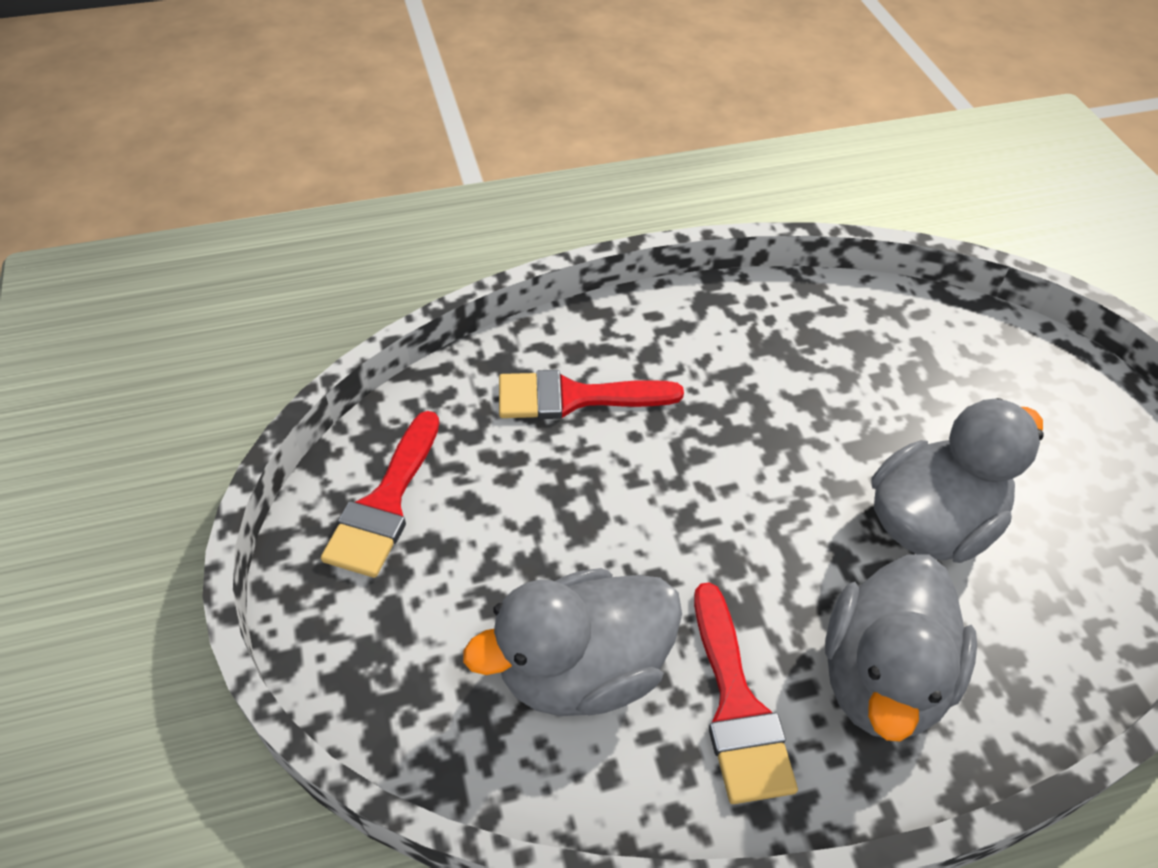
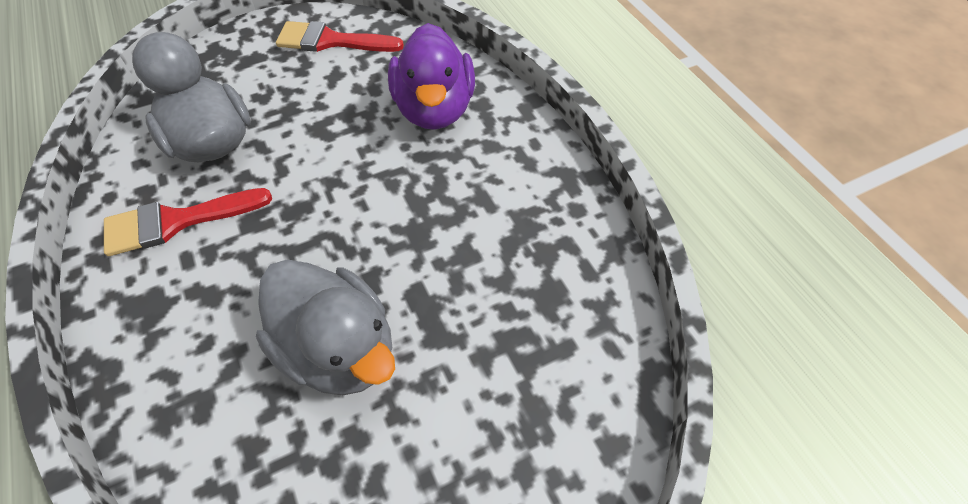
camera: 80 degrees right, 5 degrees up
red brush [499,370,684,419] -> purple duck [388,23,475,130]
grey duck [825,554,977,741] -> none

